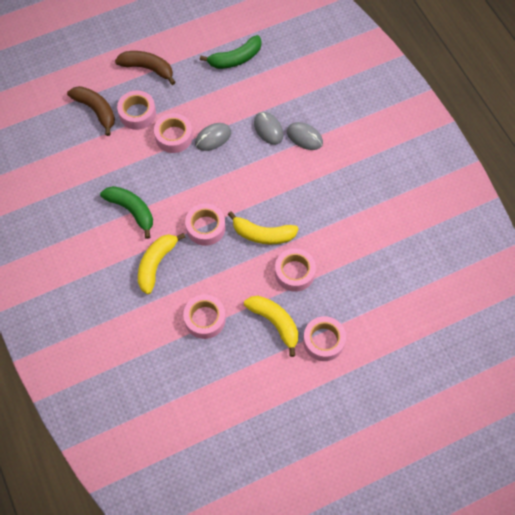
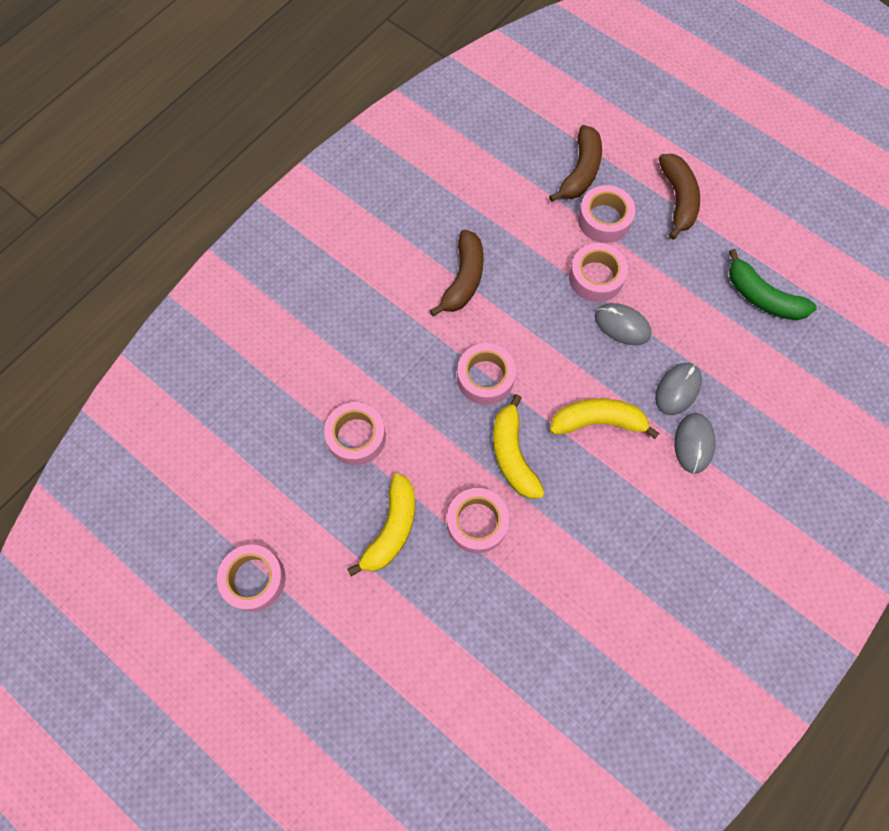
camera: 65 degrees right, 5 degrees up
green banana [100,186,153,239] -> brown banana [430,230,484,316]
yellow banana [138,233,186,294] -> yellow banana moved to [550,398,659,439]
pink tape [303,316,346,361] -> pink tape moved to [217,545,286,611]

